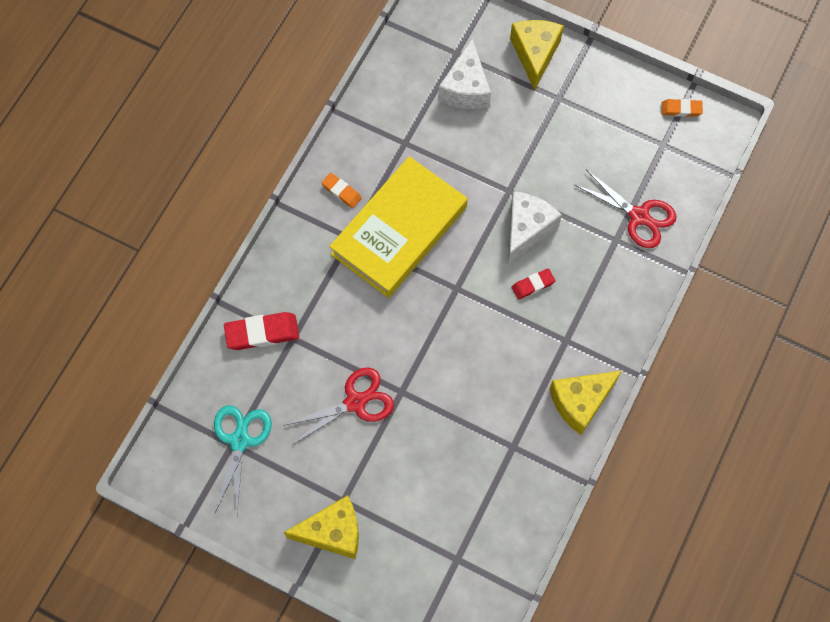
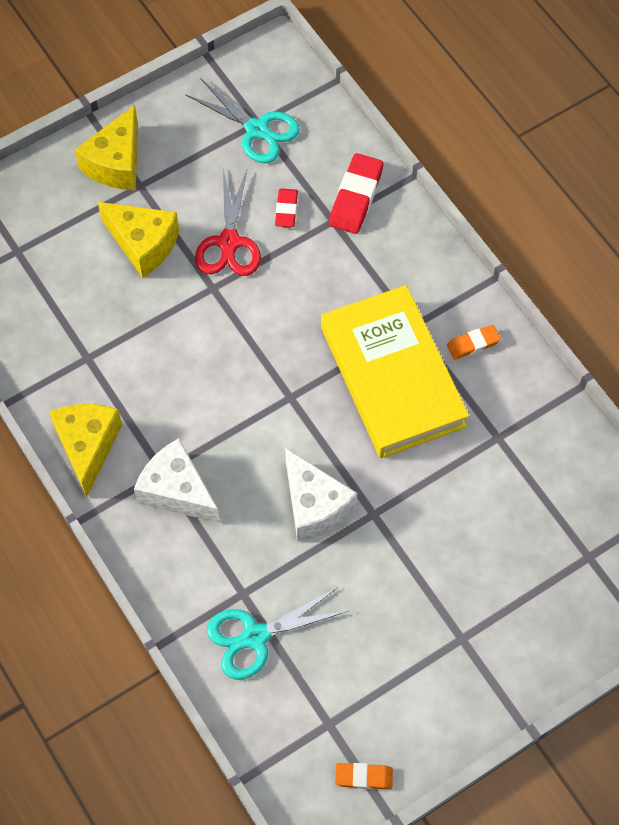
camera: 120 degrees right, 5 degrees down
white cheese [438,38,491,109] -> white cheese moved to [134,438,220,523]
yellow cheese [510,20,564,90] -> yellow cheese moved to [98,202,179,278]
red eraser [512,268,555,300] -> red eraser moved to [275,188,298,227]
red scissors [575,169,677,248] -> turquoise scissors [207,587,348,680]
orange eraser [661,99,703,117] -> orange eraser turned 60 degrees clockwise [335,763,393,789]

